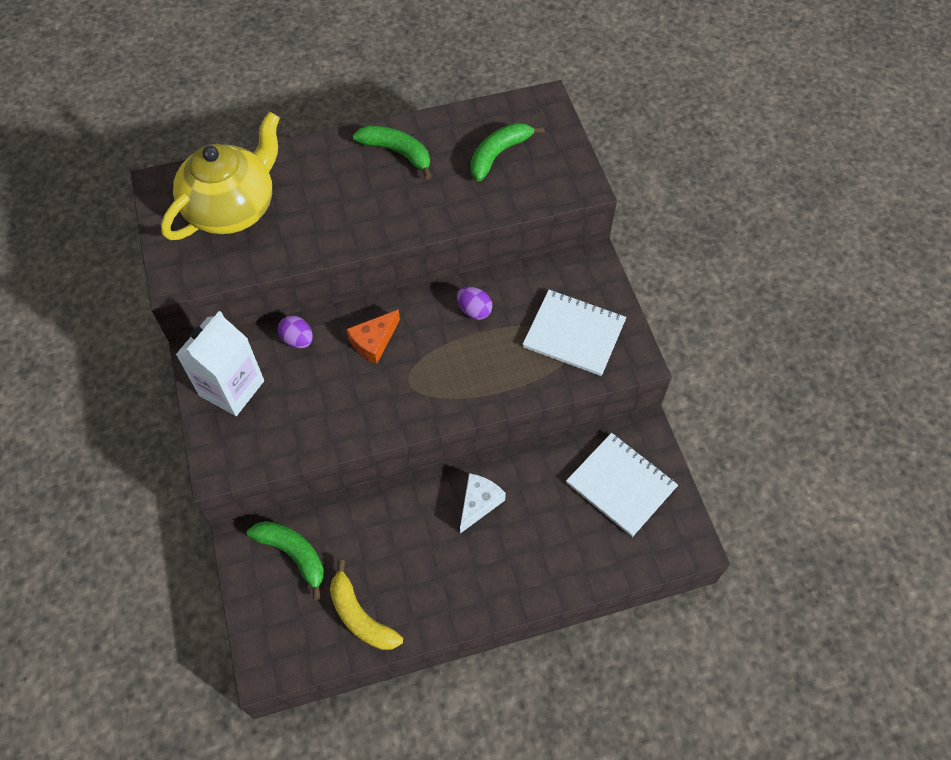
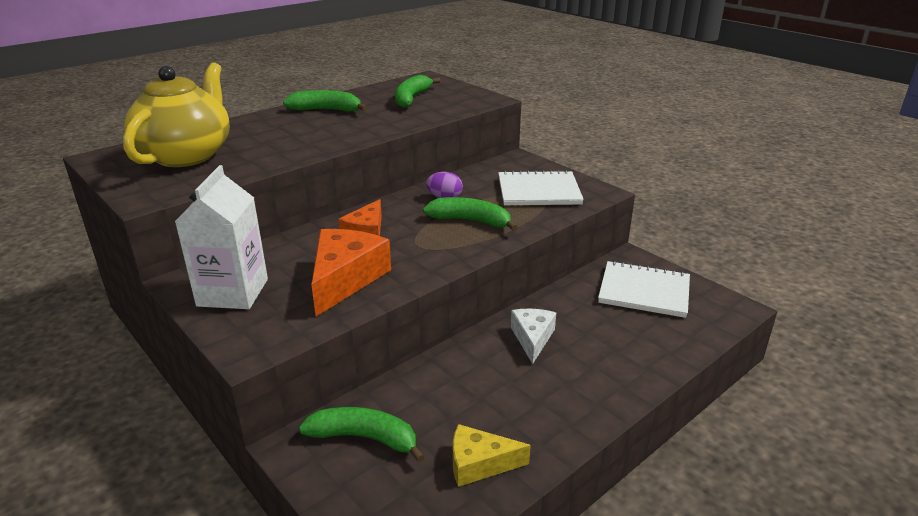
camera: 25 degrees left, 30 degrees down
purple egg [278,315,313,348] -> none
yellow banana [330,560,403,650] -> yellow cheese [453,424,531,487]
none -> orange cheese [311,229,391,316]
none -> green banana [423,197,518,231]

